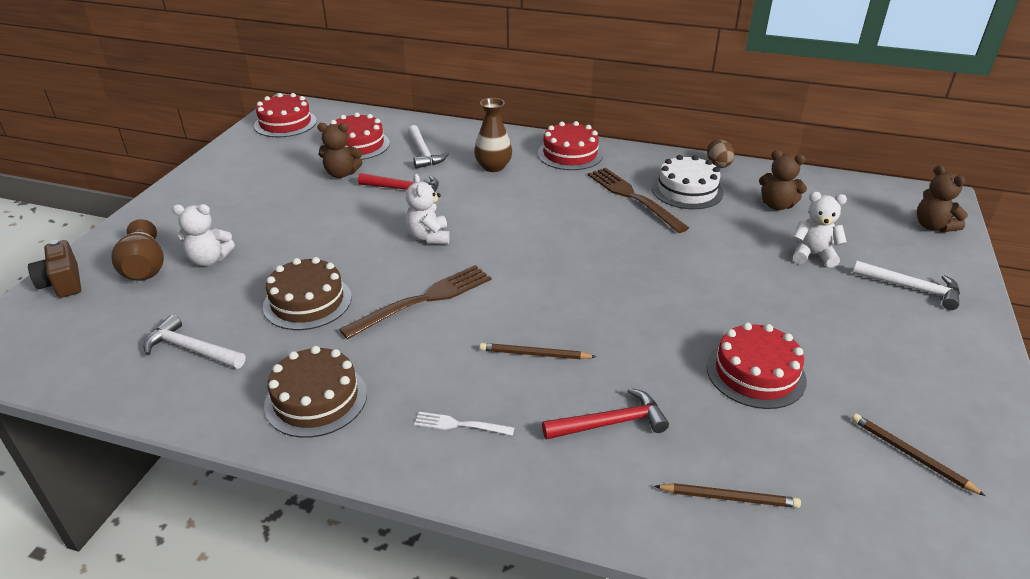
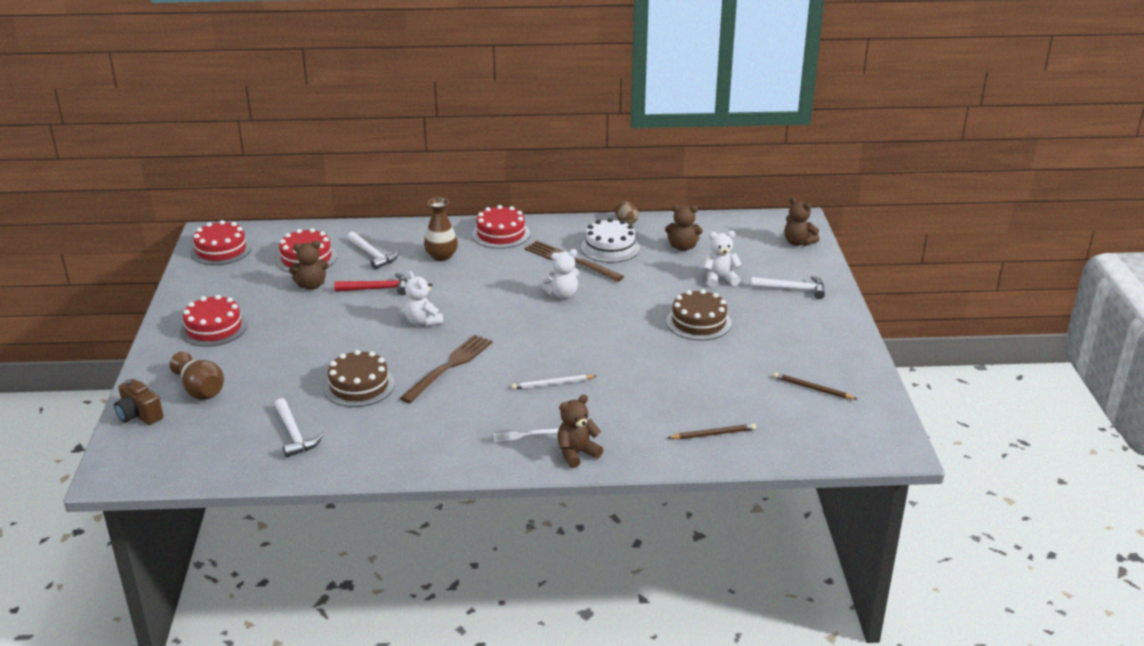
camera: 20 degrees left, 5 degrees down
white hammer [143,315,245,369] -> white hammer turned 120 degrees counterclockwise [274,398,323,458]
white teddy bear [172,204,235,266] -> white teddy bear moved to [542,249,579,299]
brown cake [264,346,367,438] -> brown cake moved to [666,289,732,340]
brown pencil [479,343,596,359] -> white pencil [512,374,596,390]
red hammer [542,388,669,440] -> none
red cake [707,322,807,409] -> red cake moved to [180,295,248,347]
none -> brown teddy bear [557,395,603,468]

